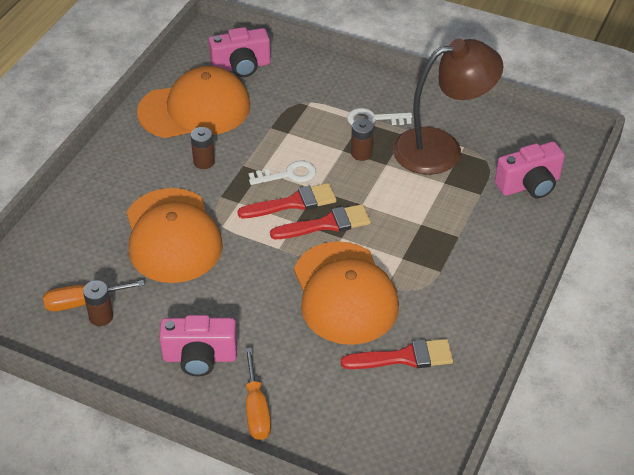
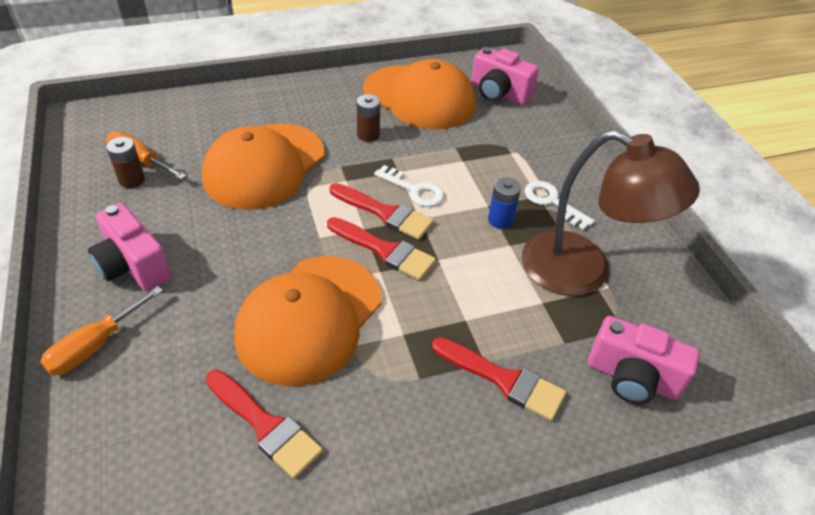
camera: 45 degrees right, 0 degrees up
brown battery [351,119,374,161] -> blue battery [488,177,521,229]
none -> red brush [432,337,566,421]

